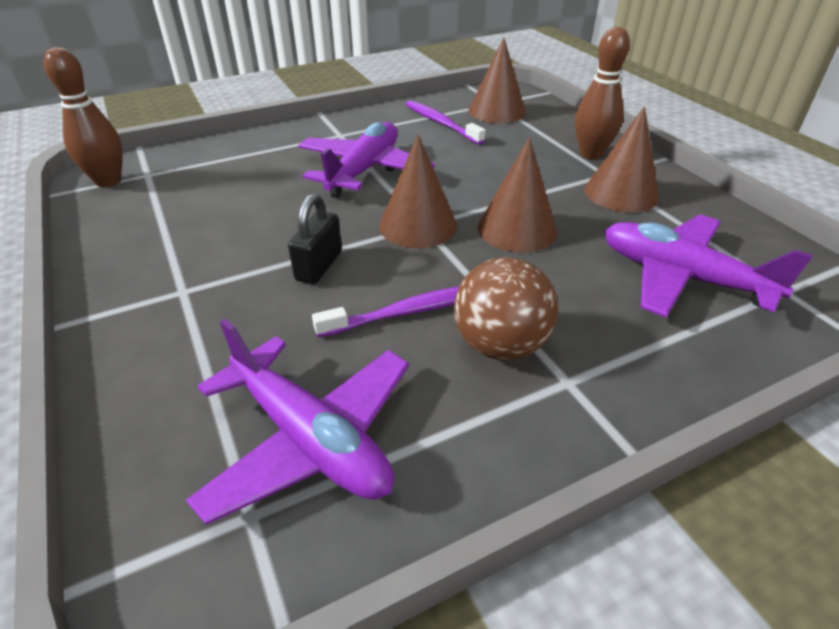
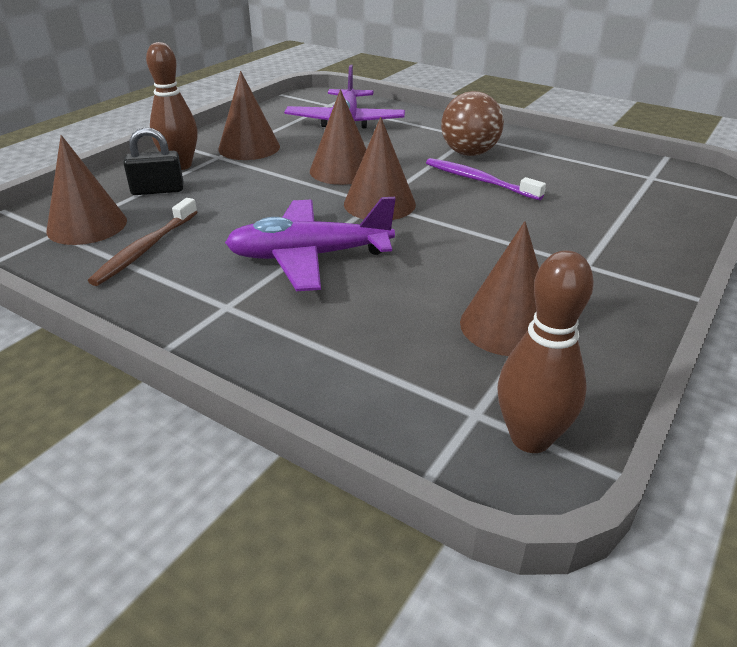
camera: 120 degrees left, 5 degrees down
purple plane [186,319,409,525] -> none
black padlock [288,193,342,284] -> black padlock moved to [123,127,184,195]
purple toothbrush [406,100,486,145] -> brown toothbrush [88,198,197,286]
none -> brown cone [460,221,539,356]

